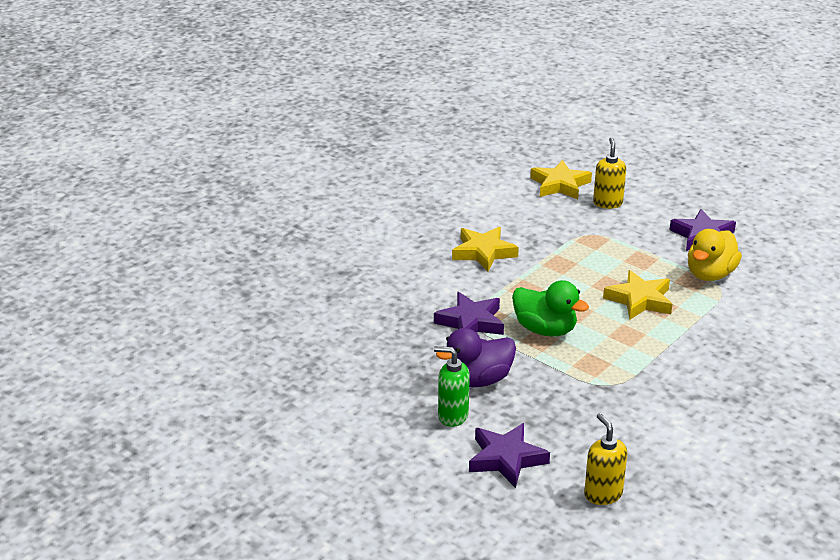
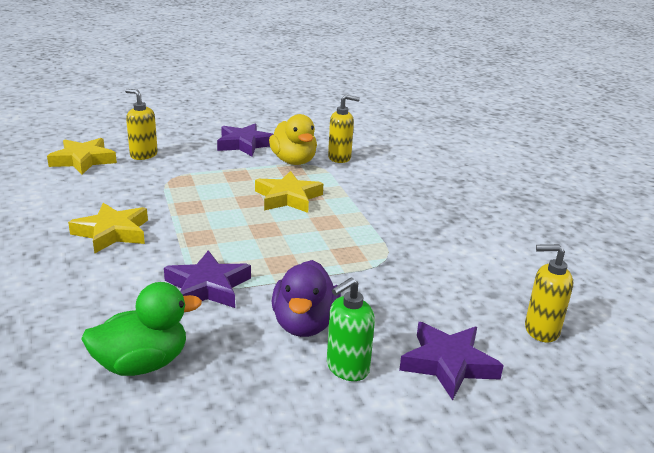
camera: 60 degrees left, 5 degrees down
green duck [512,280,589,336] -> green duck moved to [81,282,202,376]
none -> yellow soap dispenser [328,95,360,163]

